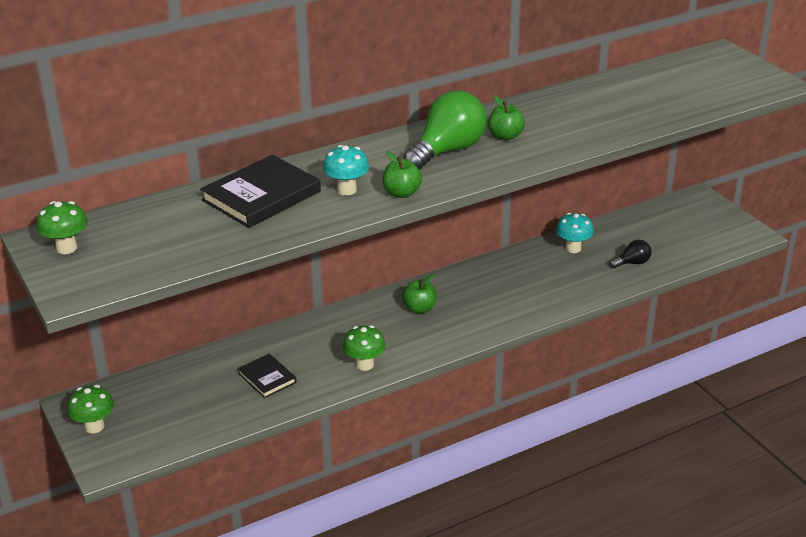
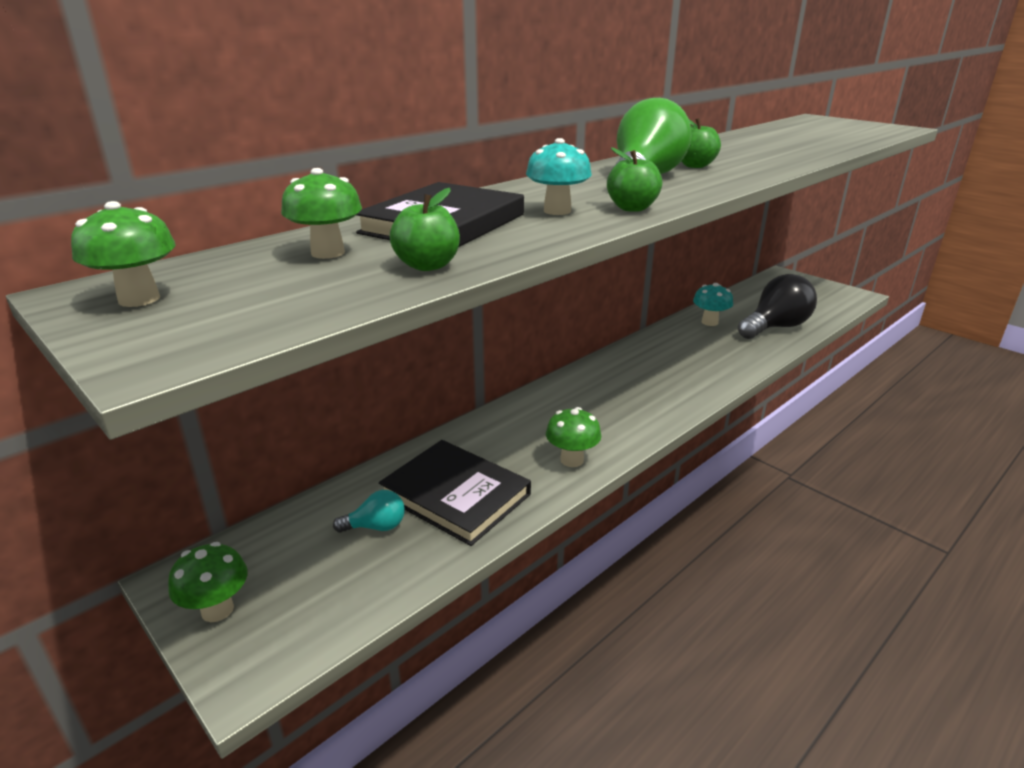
camera: 15 degrees left, 5 degrees down
black book [238,354,297,398] -> black book [379,440,531,546], size x1.80
green apple [402,274,437,314] -> green apple moved to [390,188,460,271]
black light bulb [610,240,651,268] -> black light bulb [738,274,817,339], size x2.07
none -> green mushroom [281,168,362,259]
none -> turquoise light bulb [333,490,405,533]

